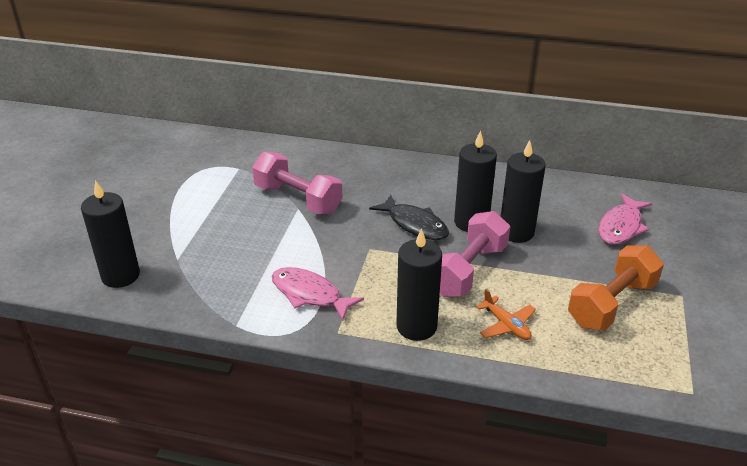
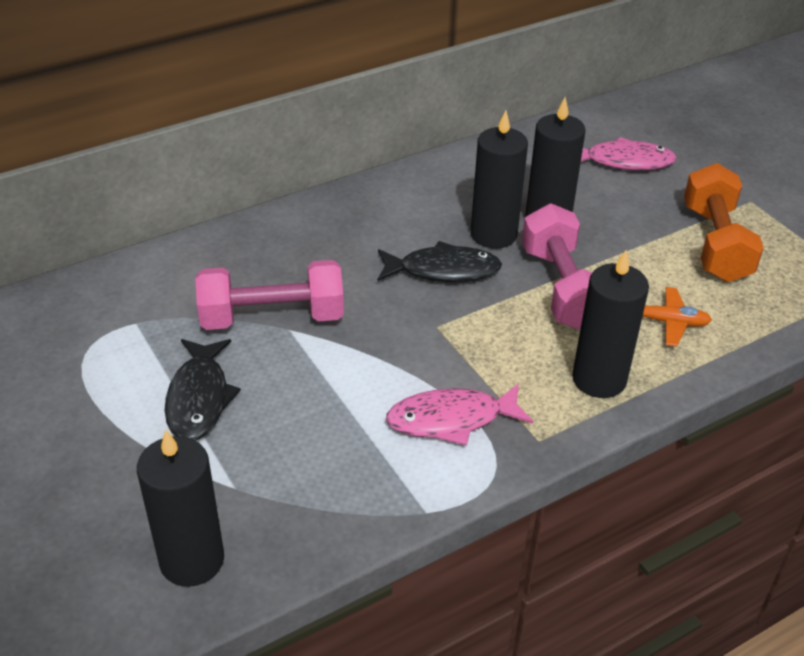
camera: 45 degrees left, 5 degrees up
pink fish [598,193,652,245] -> pink fish turned 75 degrees counterclockwise [581,137,677,170]
none -> black fish [165,339,241,440]

